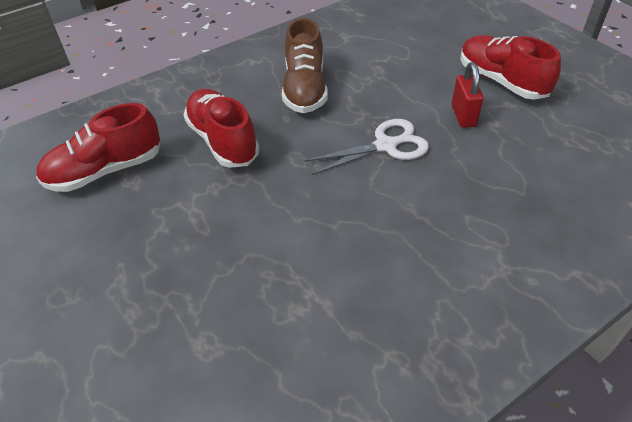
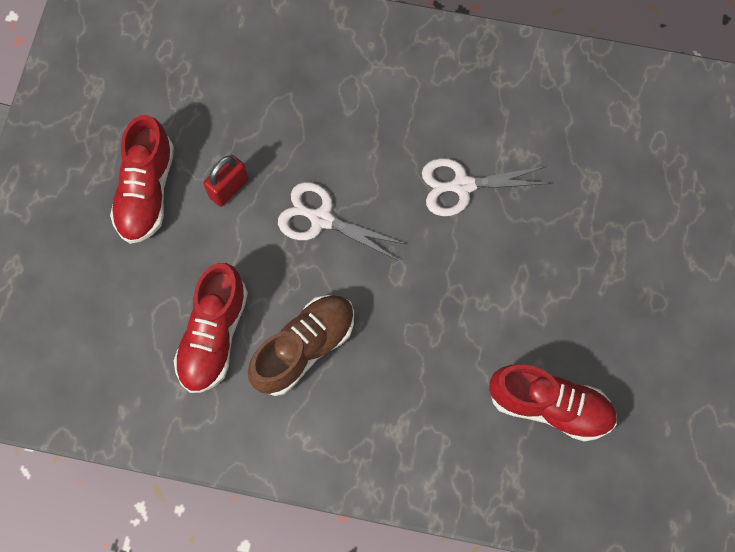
camera: 135 degrees left, 25 degrees up
red shoe [183,89,259,168] -> red shoe moved to [174,263,248,393]
none -> white scissors [422,158,551,216]

